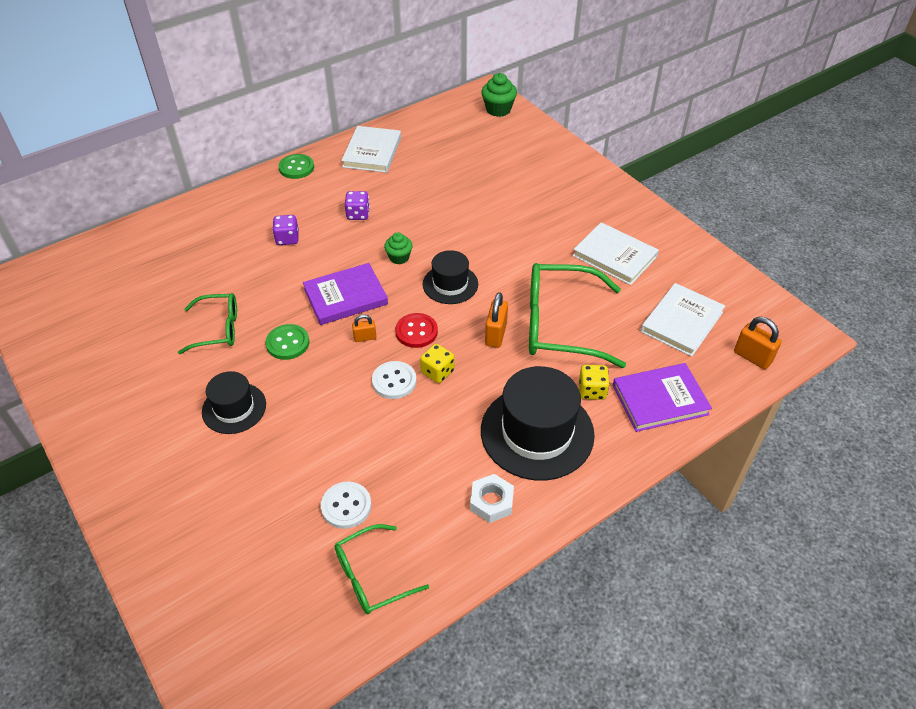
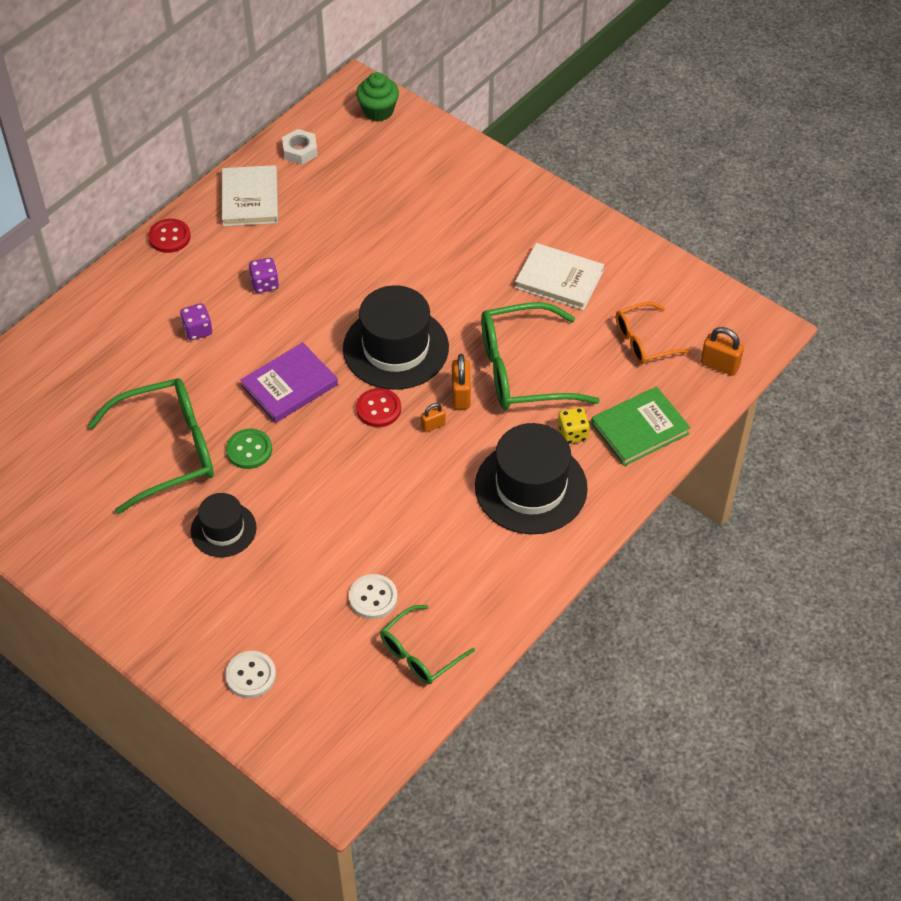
camera: 15 degrees left, 5 degrees up
green glasses [178,293,237,354] -> green glasses [88,378,214,514], size x1.74
green button [279,154,314,179] -> red button [148,219,191,253]
orange padlock [352,315,376,342] -> orange padlock moved to [421,403,445,432]
white button [372,361,417,399] -> white button moved to [225,651,276,698]
green cupcake [384,232,413,264] -> none
yellow dice [420,344,454,383] -> none
black hat [423,250,478,304] -> black hat [343,285,449,390], size x1.75
white nut [470,474,514,523] -> white nut moved to [282,129,318,164]
purple book [613,363,712,432] -> green book [591,386,691,466]
white book [641,283,725,357] -> orange glasses [616,302,691,364]

